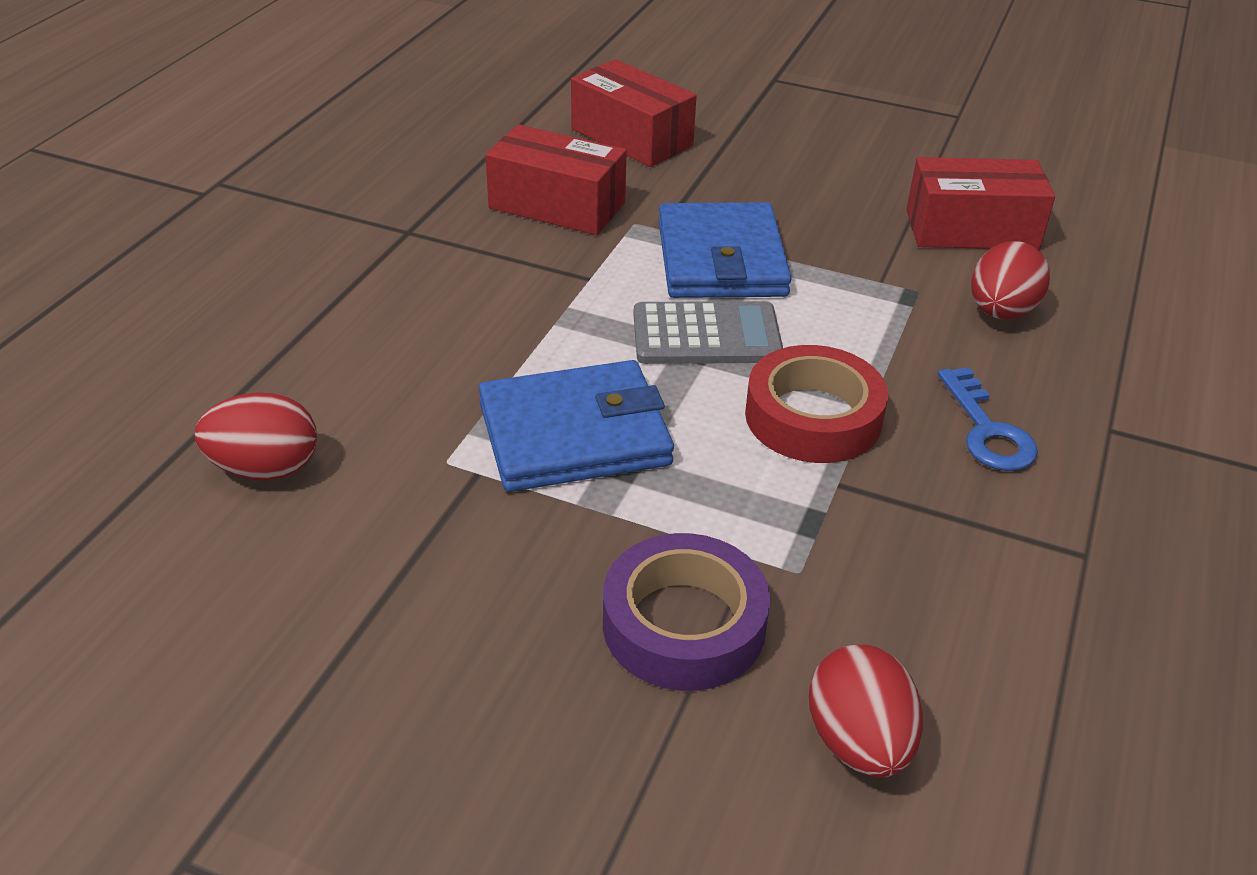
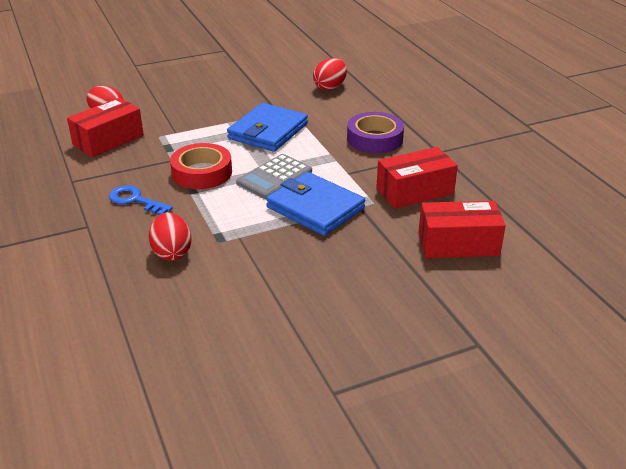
camera: 135 degrees right, 5 degrees down
purple tape [603,533,770,691] -> purple tape moved to [347,112,404,153]
red box [906,157,1055,250] -> red box moved to [67,98,144,157]

